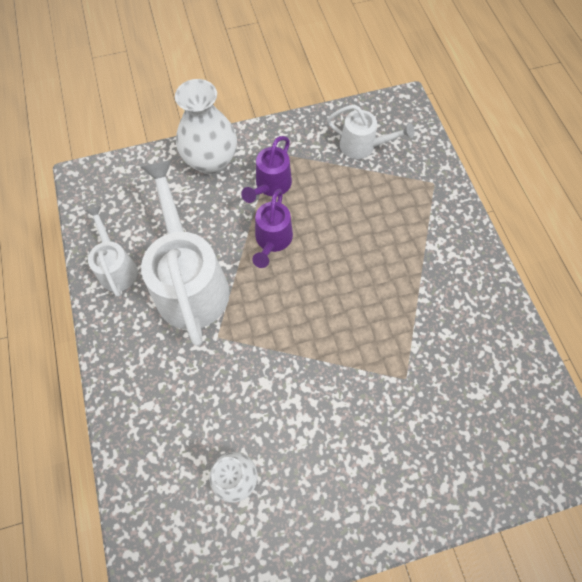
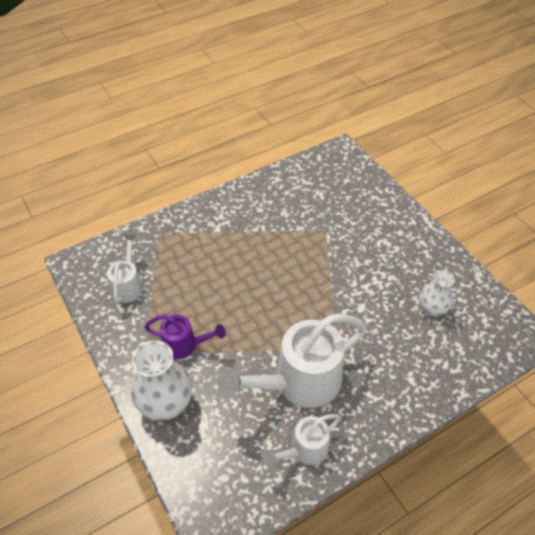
camera: 105 degrees left, 15 degrees down
purple watering can [252,189,293,268] -> none

